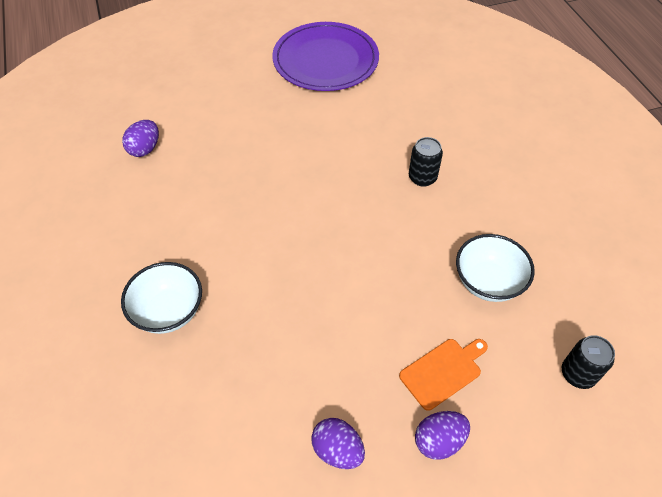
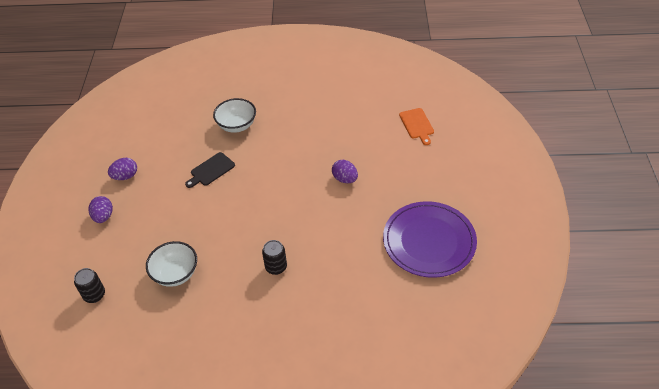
camera: 110 degrees right, 5 degrees down
purple egg [122,120,159,157] -> purple egg moved to [332,160,358,183]
orange cutting board [399,339,488,411] -> orange cutting board moved to [399,108,434,145]
none -> black cutting board [185,152,235,188]

